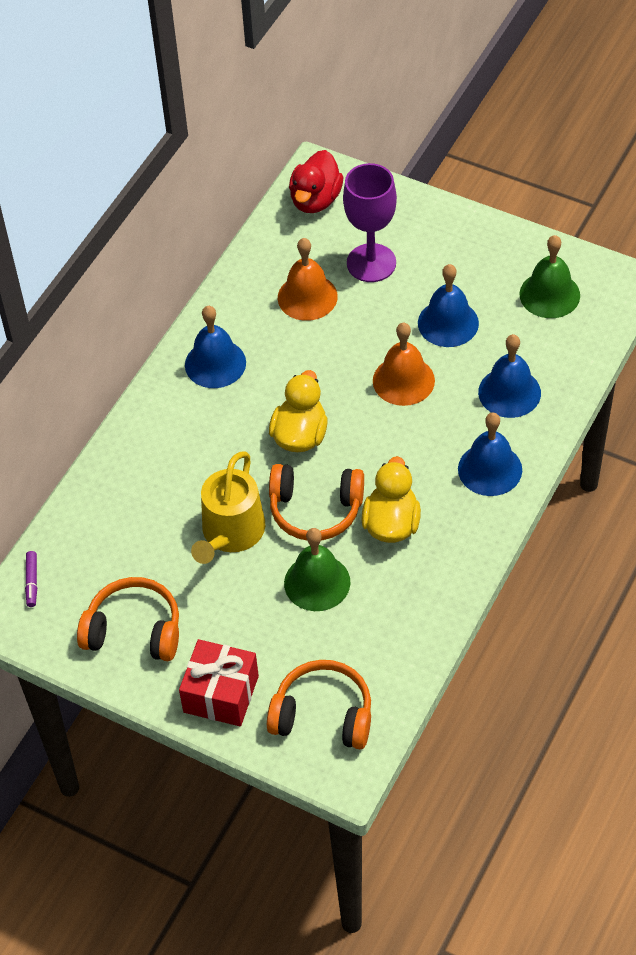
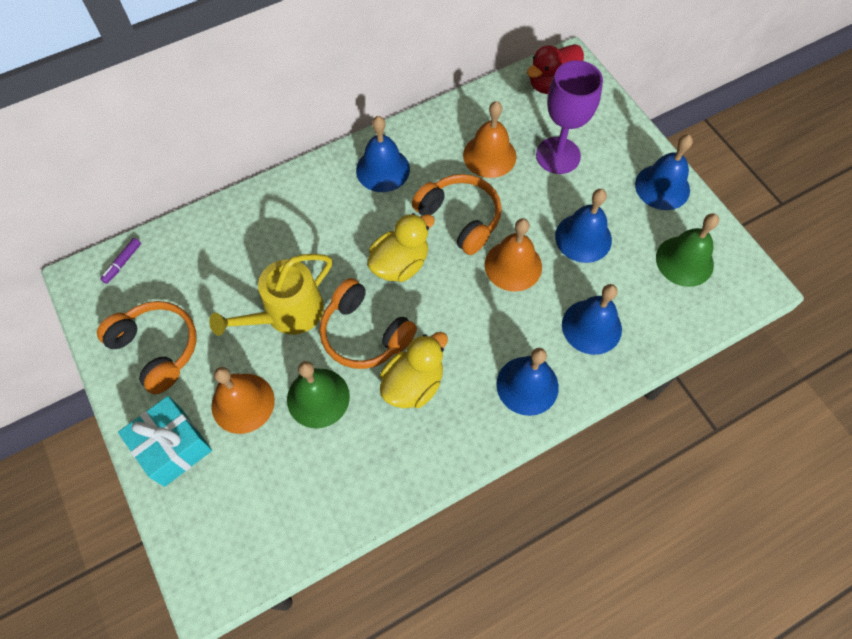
camera: 30 degrees right, 10 degrees up
red gift [179,639,259,726] -> turquoise gift [118,396,212,487]
orange headphones [267,660,371,749] -> orange headphones moved to [412,174,502,255]
none -> orange bell [211,367,275,434]
none -> blue bell [635,134,693,210]

